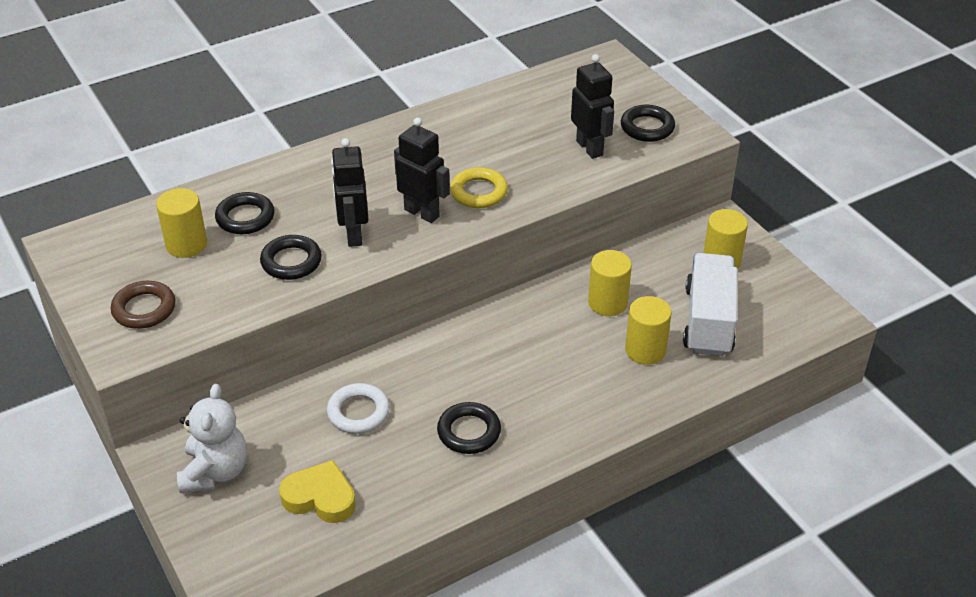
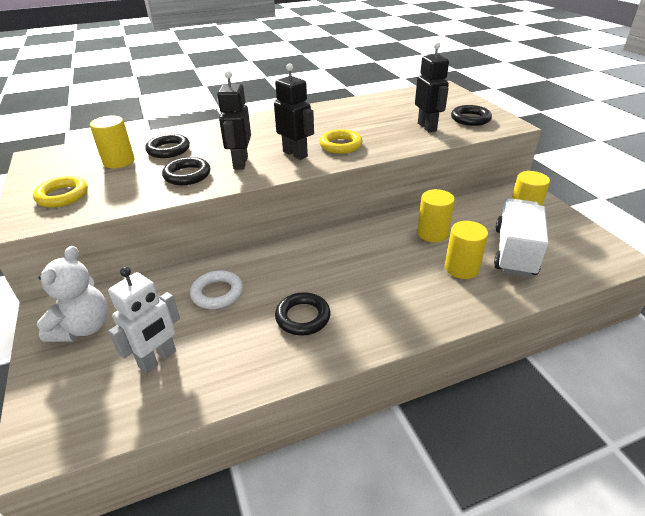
camera: 10 degrees right, 5 degrees down
brown ring [111,281,175,329] -> yellow ring [33,176,88,207]
yellow heart [279,460,356,523] -> white robot [108,267,180,373]

